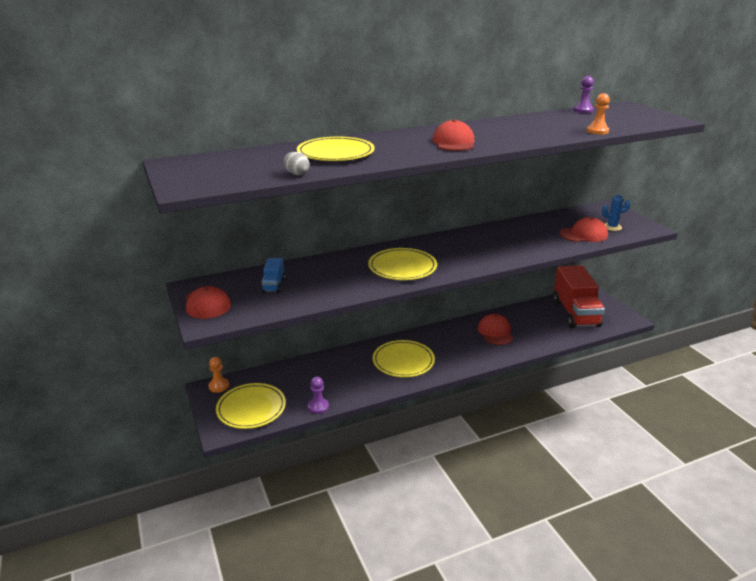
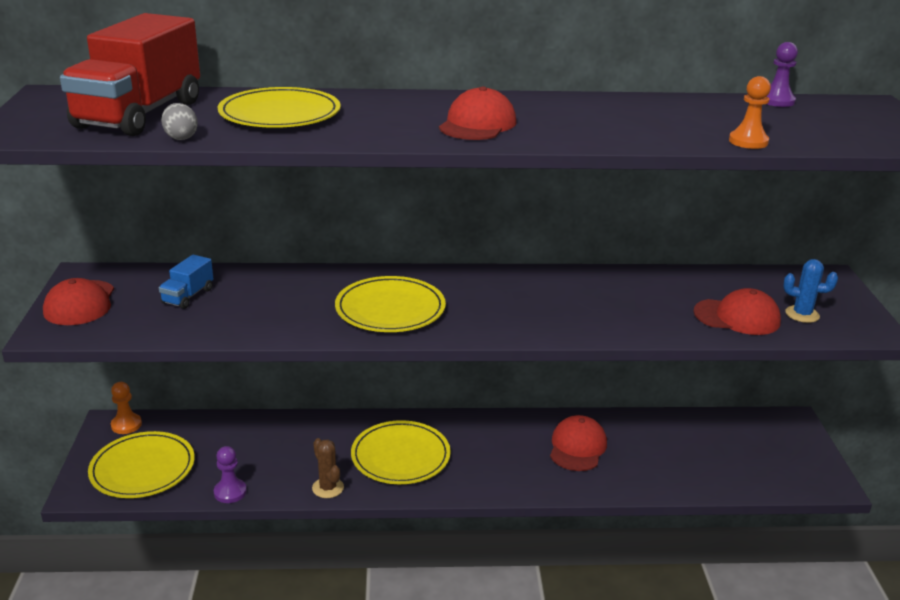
camera: 20 degrees right, 0 degrees up
red truck [553,265,605,328] -> red truck moved to [60,13,200,136]
none -> brown cactus [312,438,344,498]

